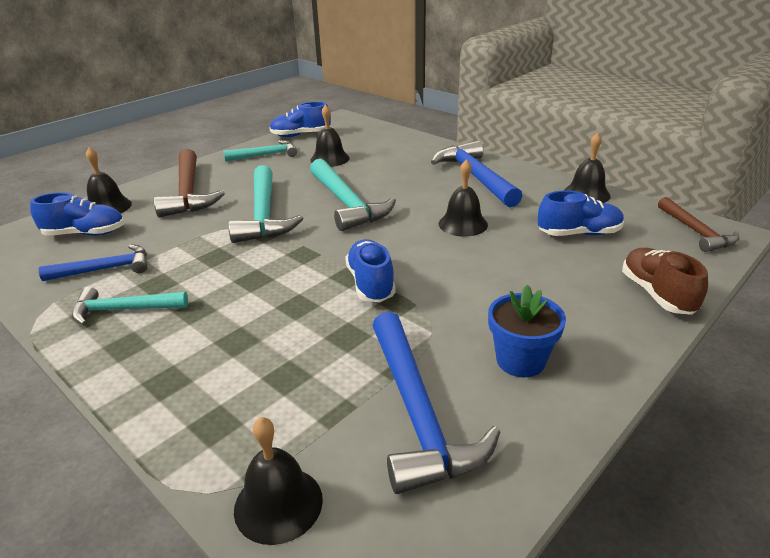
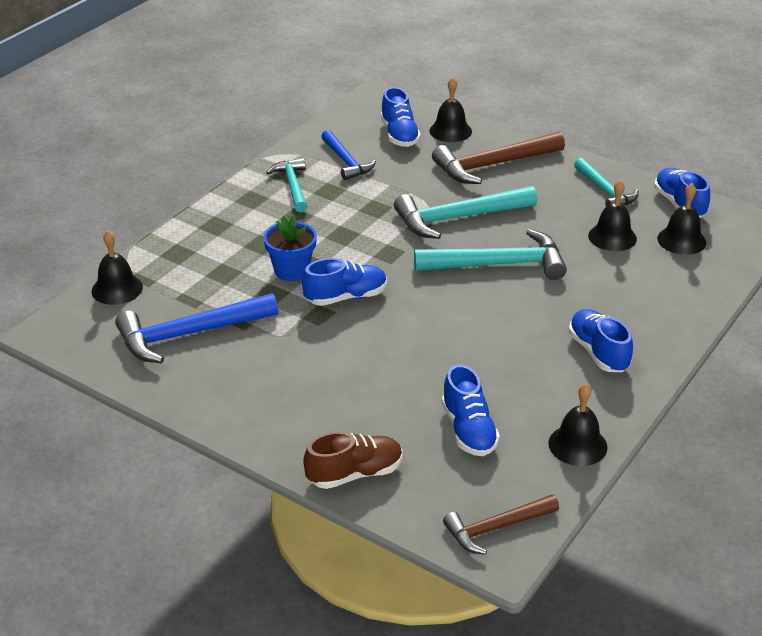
camera: 80 degrees right, 5 degrees up
turquoise hammer [310,159,396,231] -> turquoise hammer turned 150 degrees counterclockwise [414,229,567,280]
blue hammer [431,141,522,207] -> blue shoe [568,309,633,372]
black bell [439,159,488,237] -> black bell moved to [657,183,706,255]
blue flower pot [488,285,566,377] -> blue flower pot moved to [263,215,317,281]

